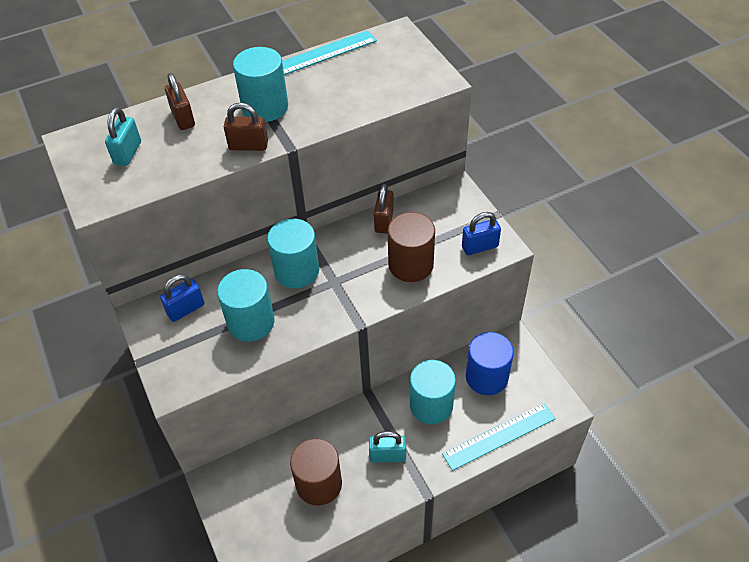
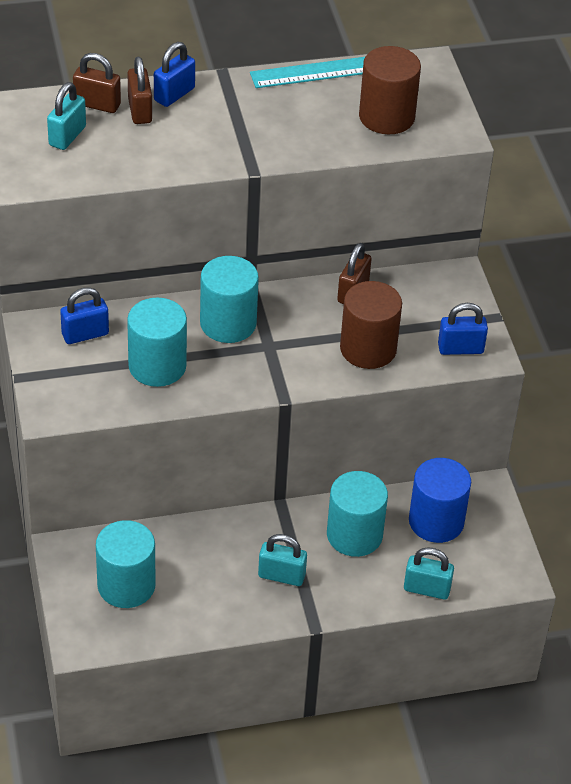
camera: 10 degrees right, 5 degrees down
brown padlock [224,102,268,151] -> brown padlock moved to [73,53,121,113]
turquoise cylinder [233,47,288,122] -> turquoise cylinder moved to [96,520,156,608]
brown cylinder [290,439,342,506] -> brown cylinder moved to [359,46,421,134]
turquoise ruler [442,403,556,471] -> turquoise padlock [404,547,454,600]
none -> blue padlock [154,42,195,107]

